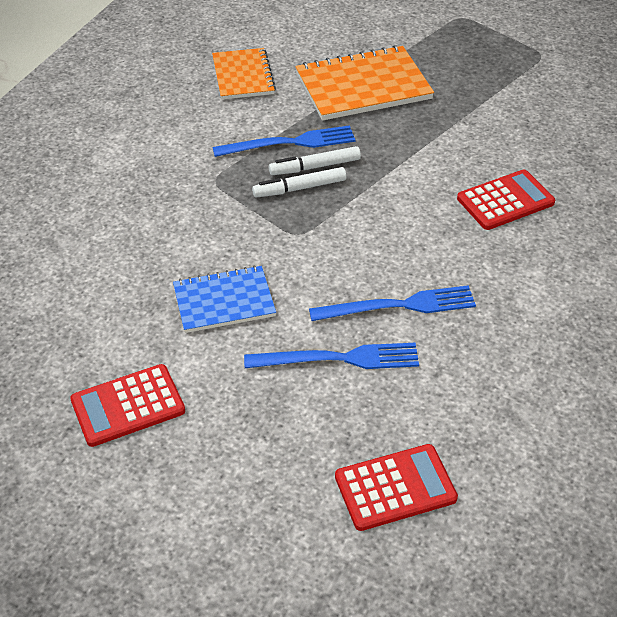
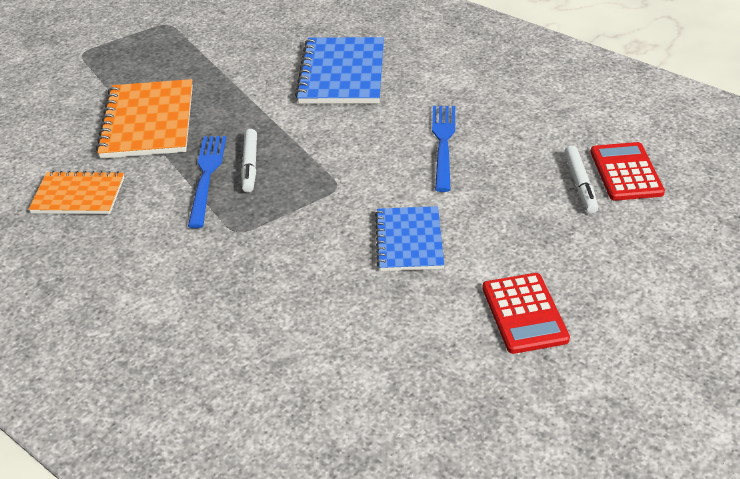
camera: 75 degrees left, 5 degrees down
blue fork [244,343,419,369] -> none
white marker [252,167,346,198] -> white marker moved to [564,145,598,213]
red calculator [457,170,555,230] -> blue notebook [295,37,384,104]

